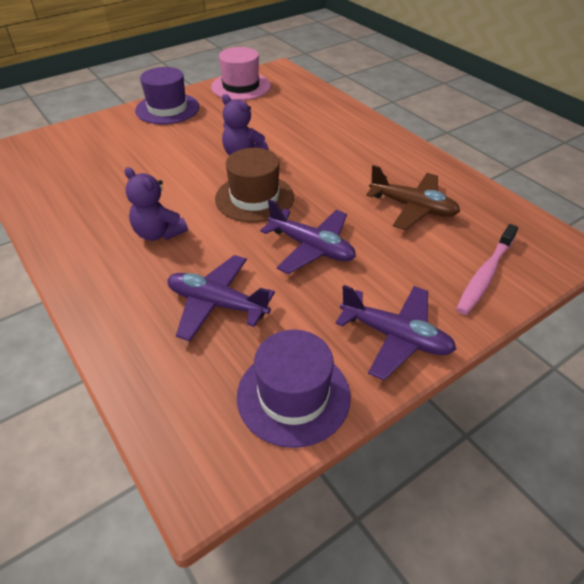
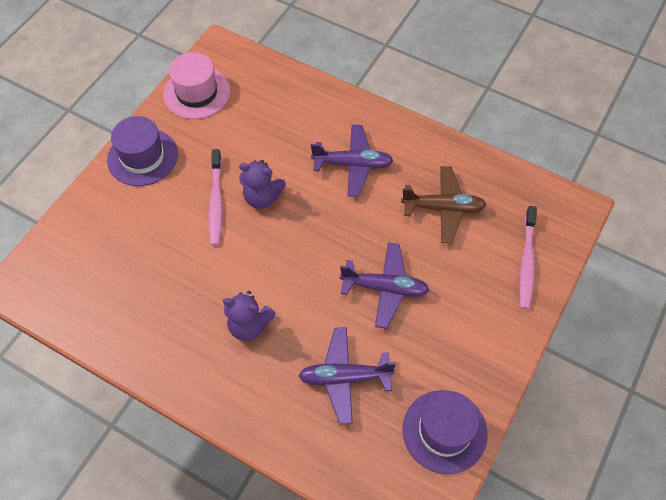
camera: 25 degrees left, 15 degrees up
brown hat [215,148,294,223] -> none
purple plane [335,285,456,380] -> purple plane moved to [311,125,393,197]
none -> pink toothbrush [208,149,223,246]

